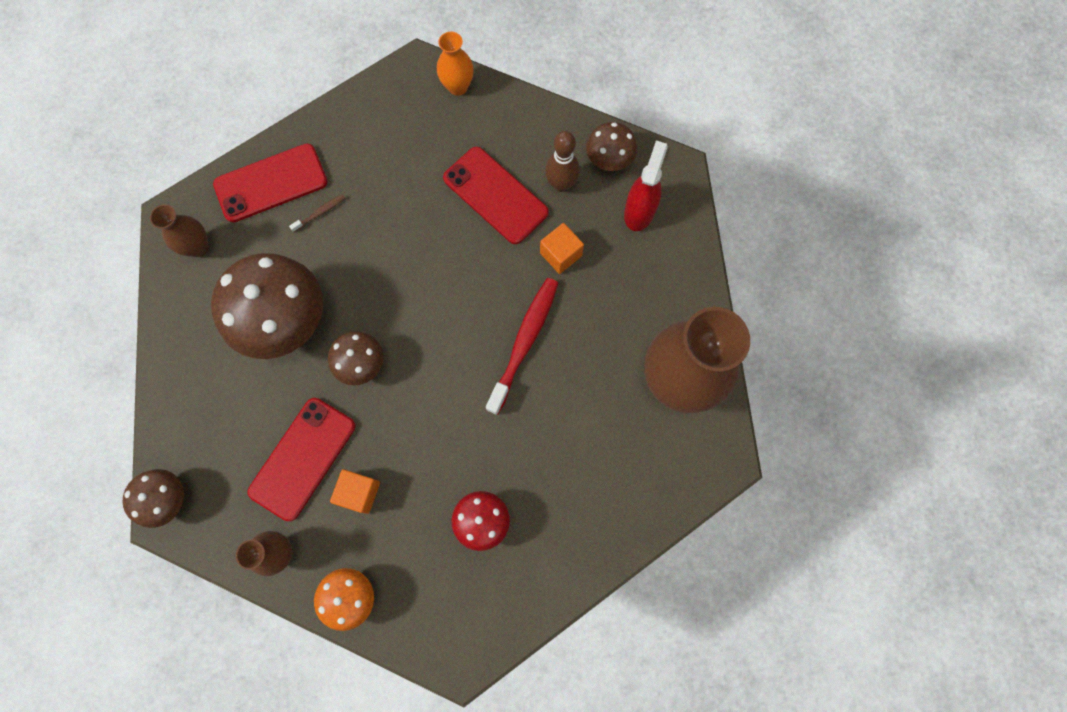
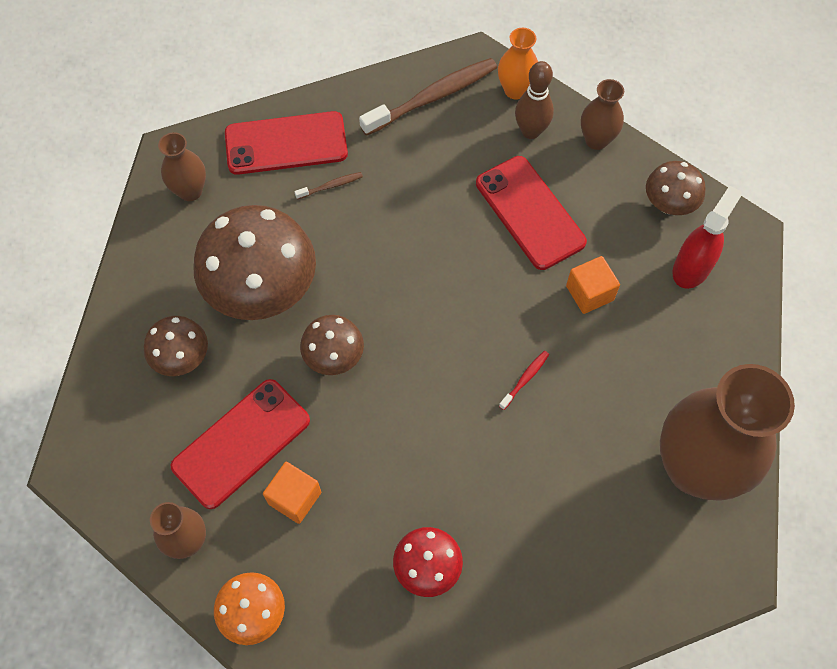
camera: 15 degrees right, 10 degrees down
brown mushroom [122,469,184,528] -> brown mushroom moved to [144,316,208,376]
red toothbrush [486,278,558,415] -> red toothbrush [499,351,549,410], size x0.43
brown bowling pin [545,131,580,192] -> brown bowling pin moved to [515,61,554,139]
none -> brown toothbrush [359,58,497,136]
none -> brown vase [581,79,624,150]

